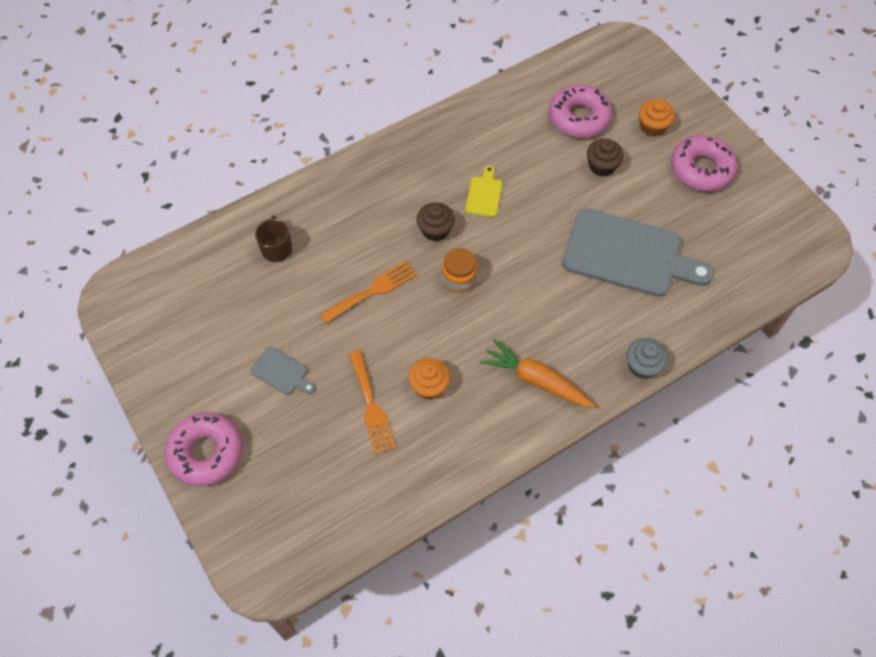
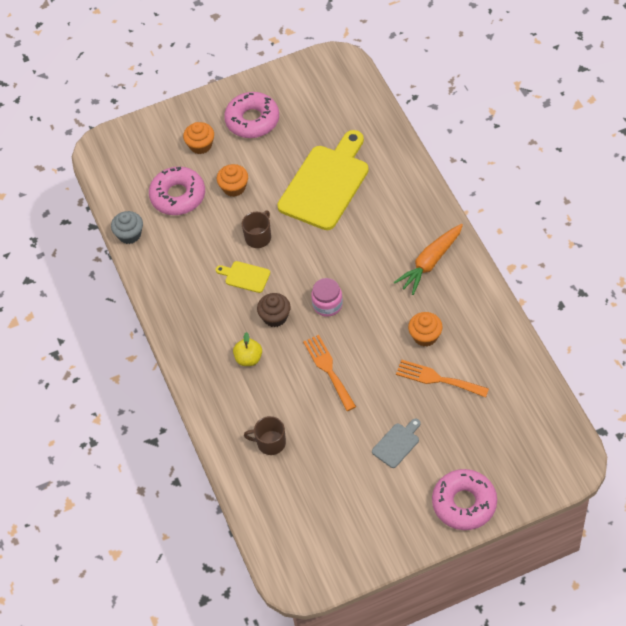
camera: 75 degrees left, 5 degrees down
orange fork [349,350,396,455] -> orange fork turned 150 degrees counterclockwise [396,360,489,398]
orange jar [441,248,478,293] -> pink jar [311,278,343,317]
grey cutting board [562,208,714,297] -> yellow cutting board [277,130,369,230]
brown cupcake [587,139,624,177] -> orange cupcake [217,164,248,197]
grey cupcake [626,338,668,379] -> grey cupcake moved to [111,211,143,244]
none -> yellow apple [233,332,262,366]
none -> brown mug [242,210,271,248]

